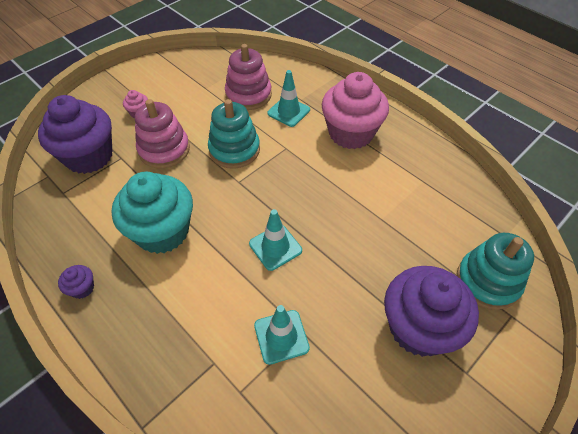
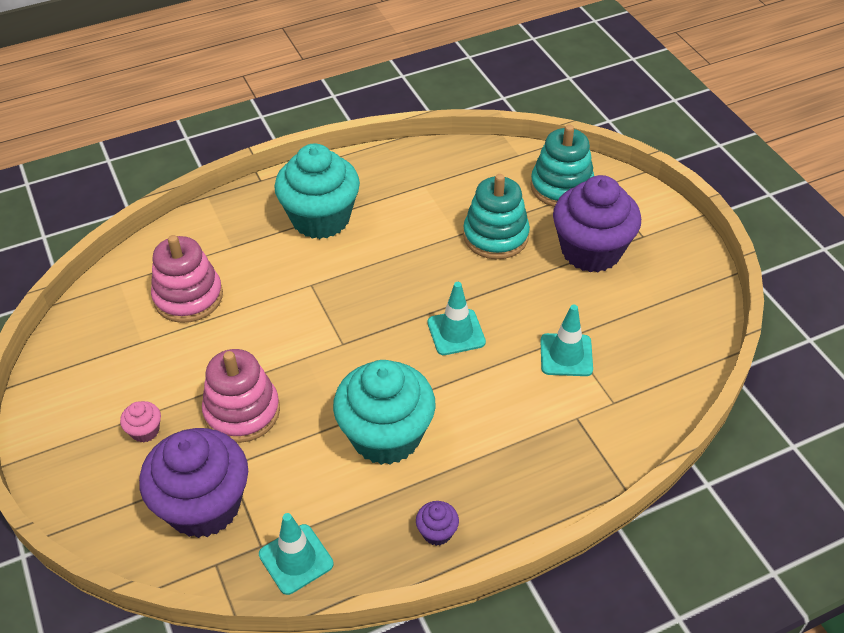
camera: 70 degrees left, 5 degrees down
turquoise stacking toy [208,99,260,169] -> turquoise stacking toy moved to [463,174,530,259]
turquoise traffic cone [267,70,310,127] -> turquoise traffic cone moved to [259,513,334,595]
pink cupcake [322,72,389,149] -> turquoise cupcake [274,144,360,239]

